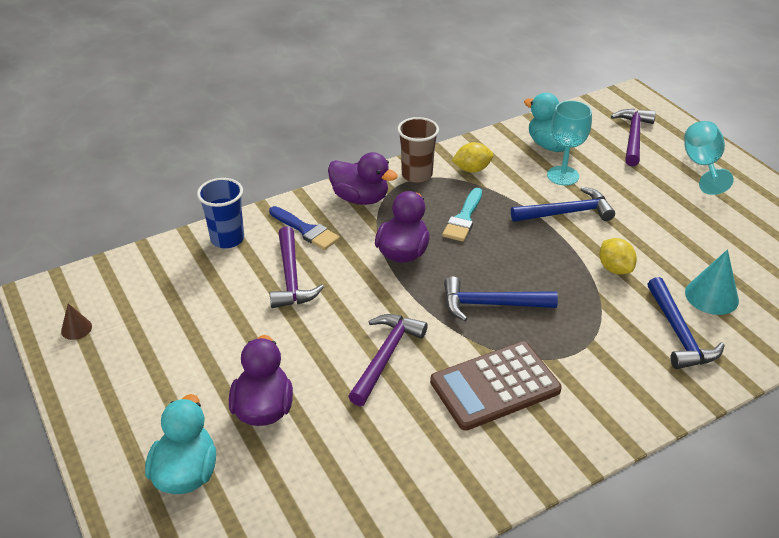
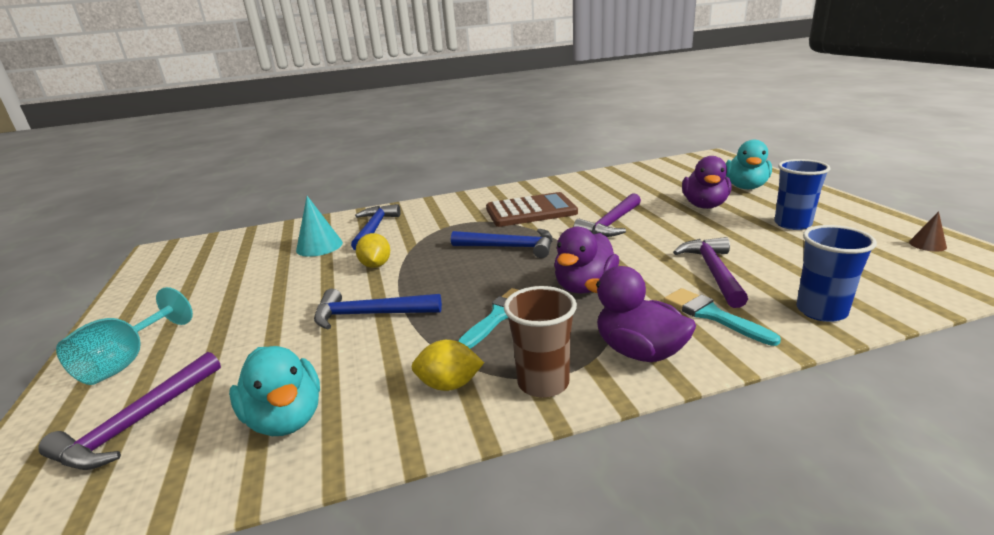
camera: 165 degrees left, 15 degrees down
blue brush [269,206,340,250] -> turquoise brush [664,288,781,346]
turquoise goblet [547,100,592,186] -> none
none -> blue cup [775,159,831,230]

